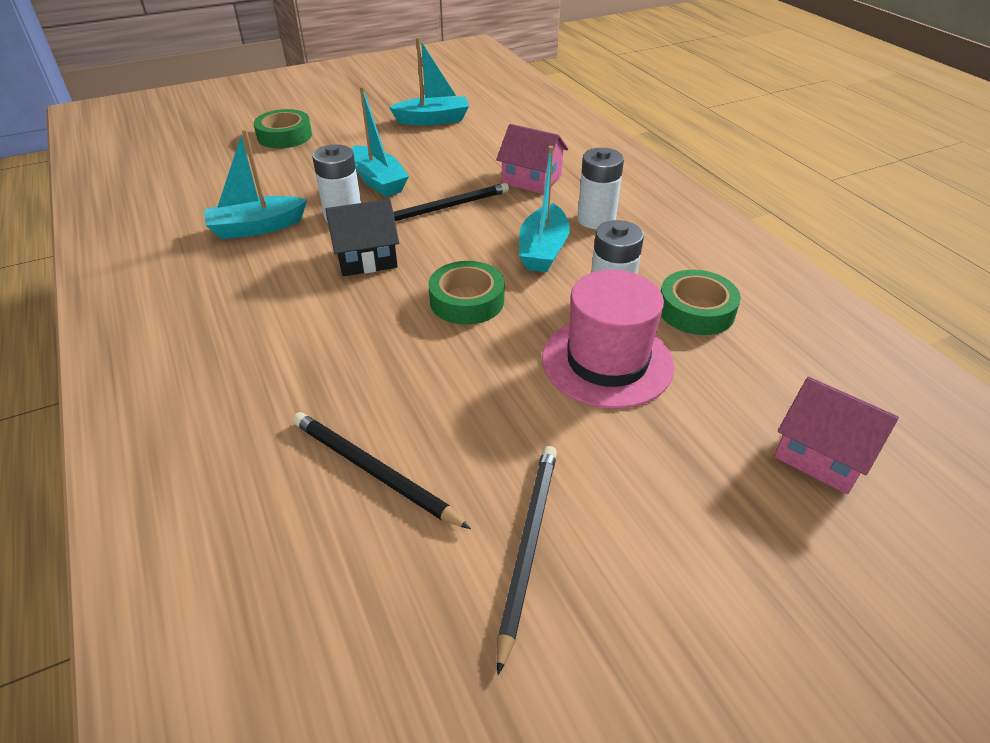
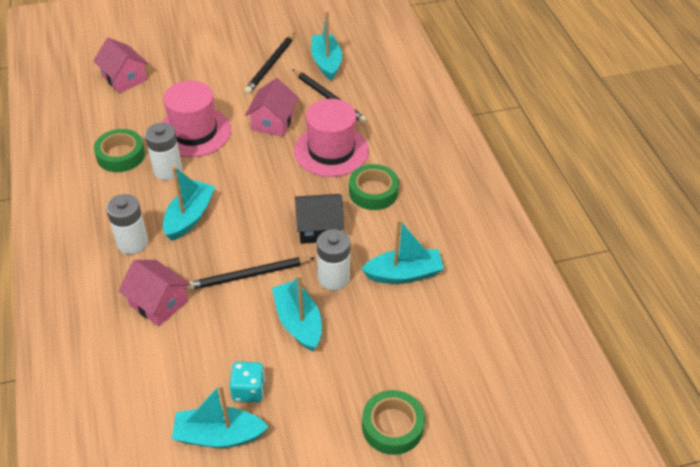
camera: 170 degrees left, 5 degrees up
green tape [428,261,505,325] -> green tape moved to [349,164,399,210]
none -> turquoise dice [229,362,265,402]
none -> pink house [245,78,298,137]
none -> pink hat [294,99,369,177]
none -> turquoise boat [311,11,342,81]

